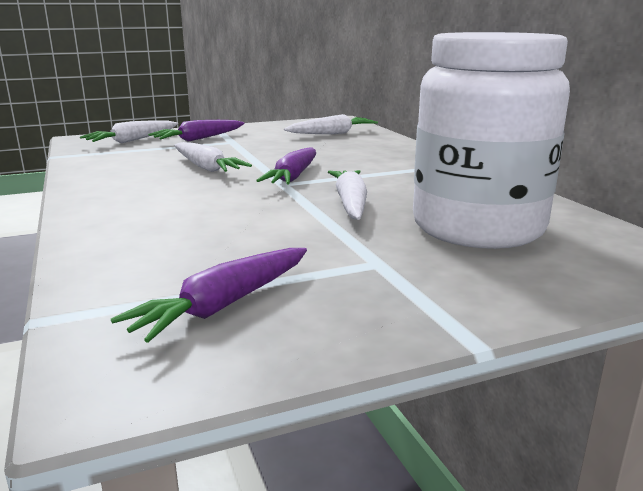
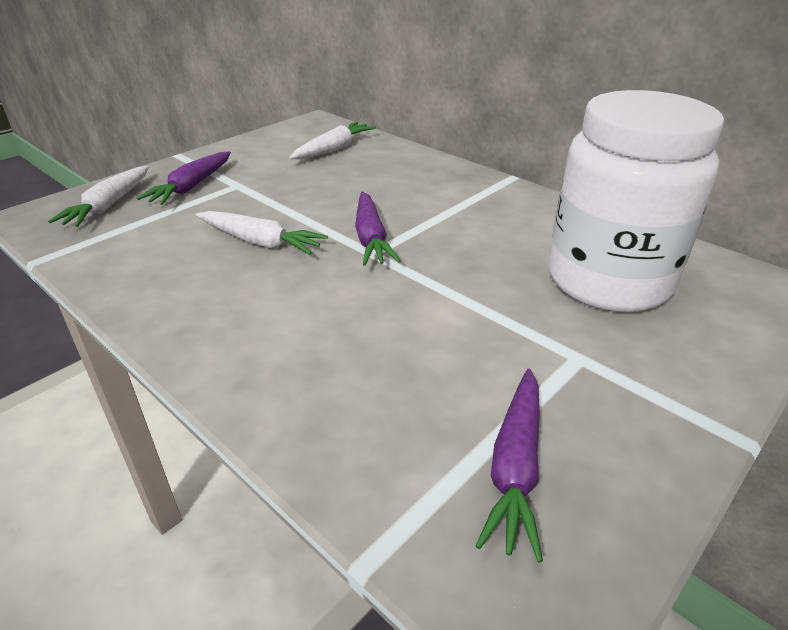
camera: 25 degrees left, 15 degrees up
white carrot [328,170,367,220] -> none

